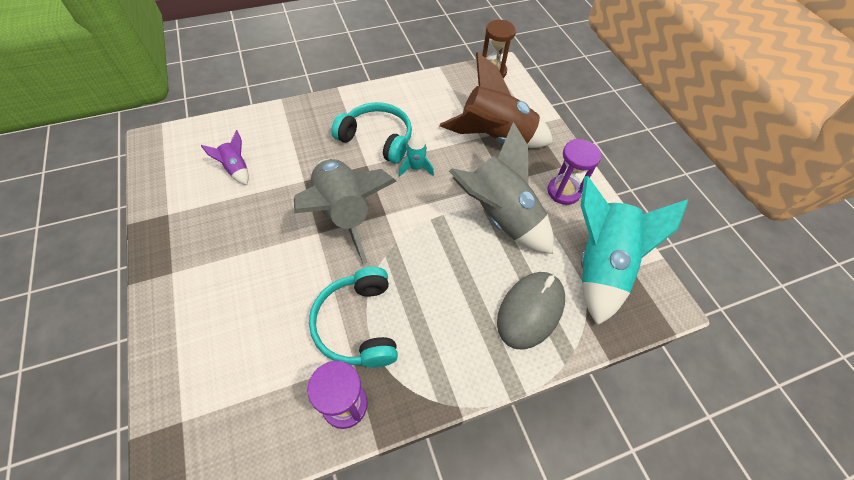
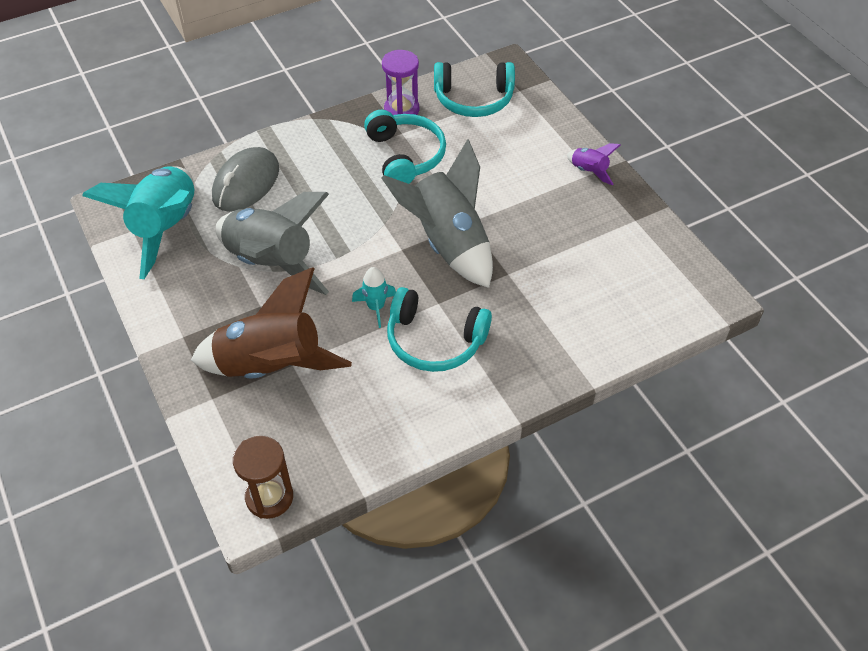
camera: 175 degrees right, 5 degrees down
purple rocket [201,130,249,185] -> purple rocket moved to [567,143,620,186]
purple hourglass [547,139,602,205] -> none
none -> turquoise headphones [434,62,515,117]

